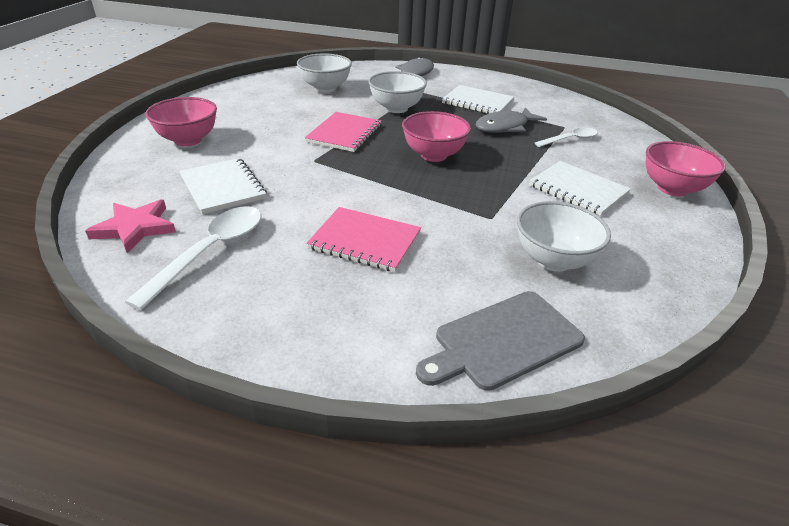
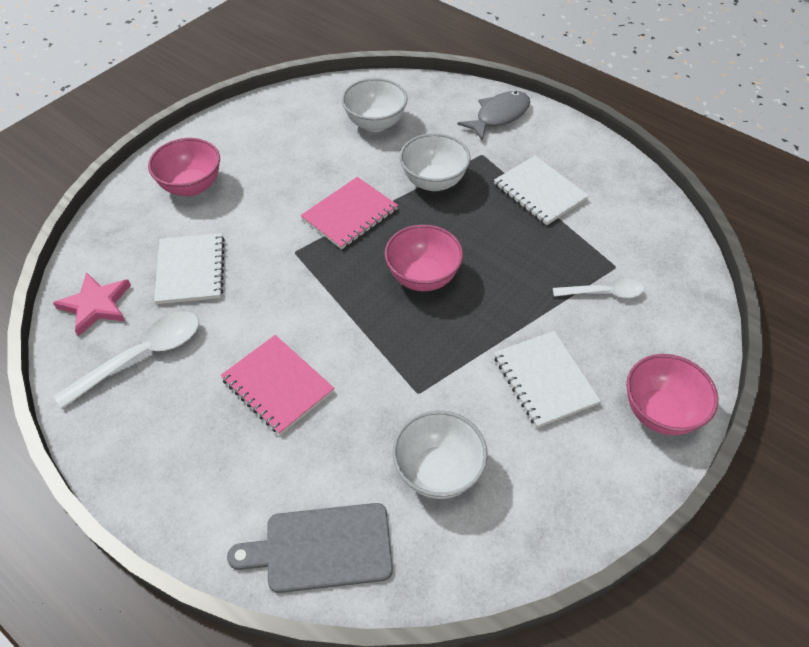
camera: 25 degrees right, 15 degrees up
grey fish [476,107,547,133] -> none

